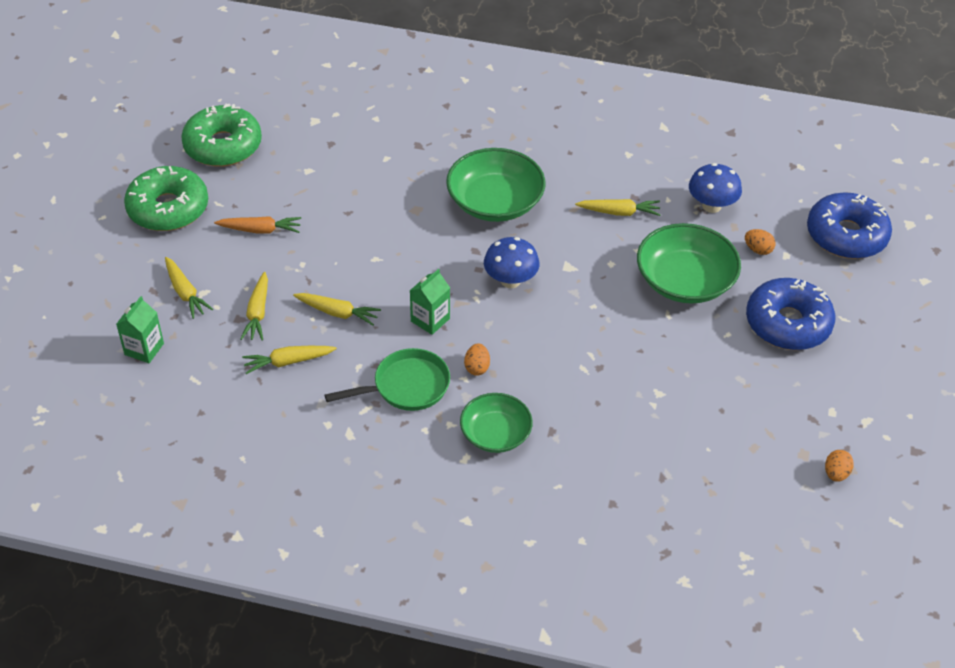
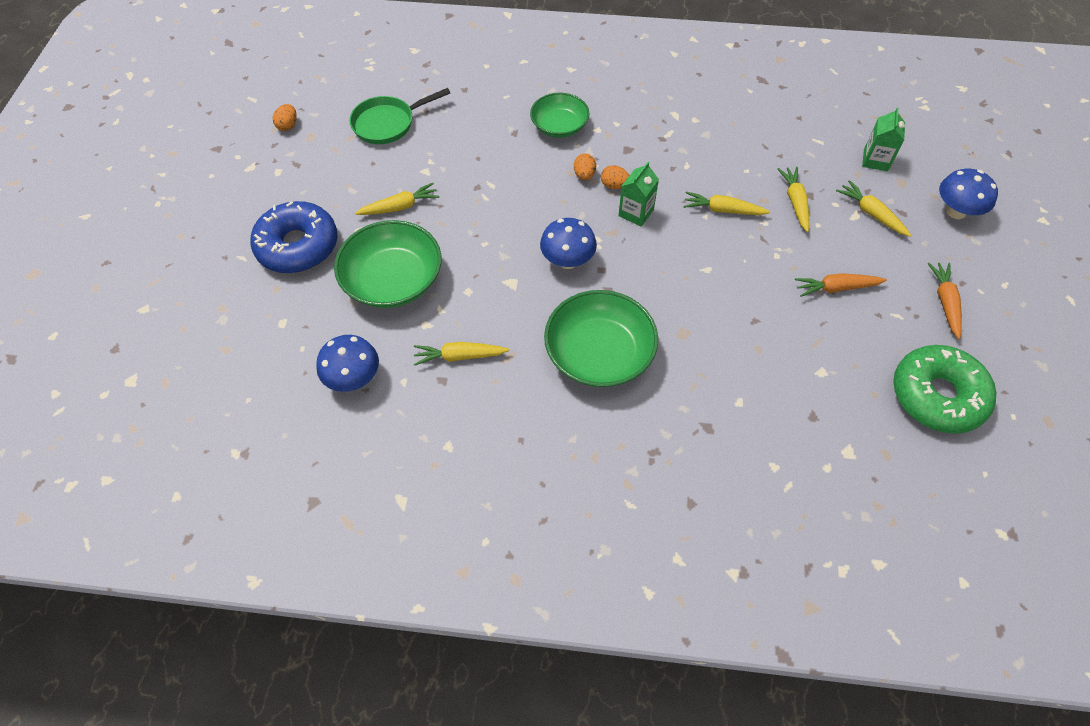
camera: 175 degrees right, 10 degrees up
green donut [124,166,208,231] -> orange carrot [928,263,962,339]
yellow carrot [242,346,337,374] -> yellow carrot moved to [355,183,439,215]
green pan [325,348,450,411] -> green pan moved to [349,88,450,144]
orange egg [745,229,776,255] -> orange egg moved to [601,165,630,189]
blue donut [807,192,892,259] -> none
none -> blue mushroom [939,169,998,219]

